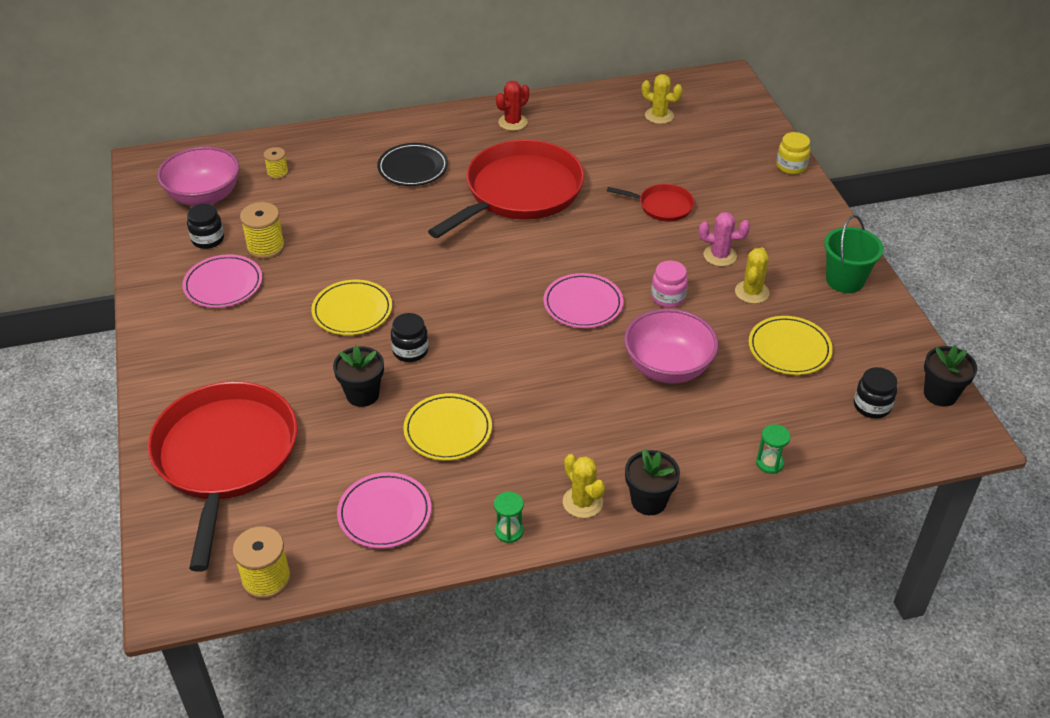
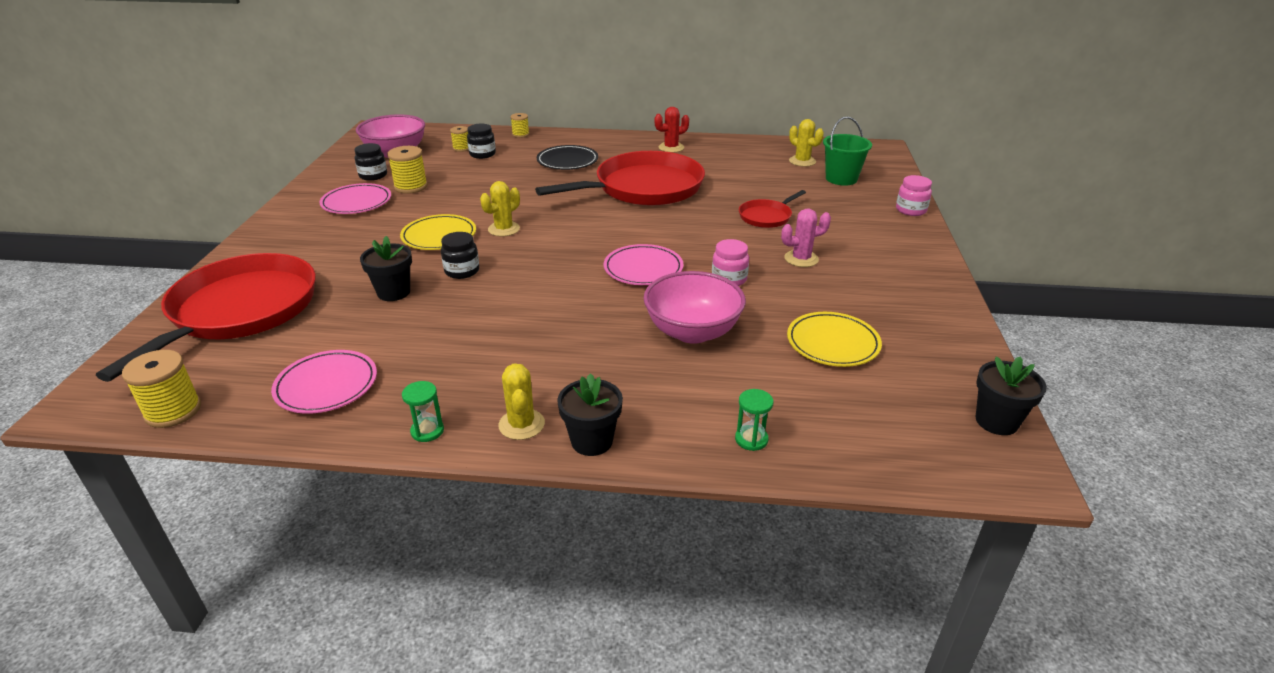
camera: 20 degrees right, 10 degrees down
yellow plate [403,393,492,461] -> none
red pan [607,184,695,221] -> red pan turned 105 degrees clockwise [739,190,806,228]
pink cactus [699,212,750,266] -> pink cactus turned 45 degrees counterclockwise [781,209,831,267]
yellow cactus [735,247,770,304] -> yellow cactus moved to [480,181,520,236]
yellow jar [776,132,810,174] -> pink jar [896,175,932,216]
green bucket [824,215,884,293] -> green bucket moved to [823,117,872,186]
black jar [854,367,897,419] -> black jar moved to [467,124,496,159]
none -> yellow spool [510,113,529,138]

